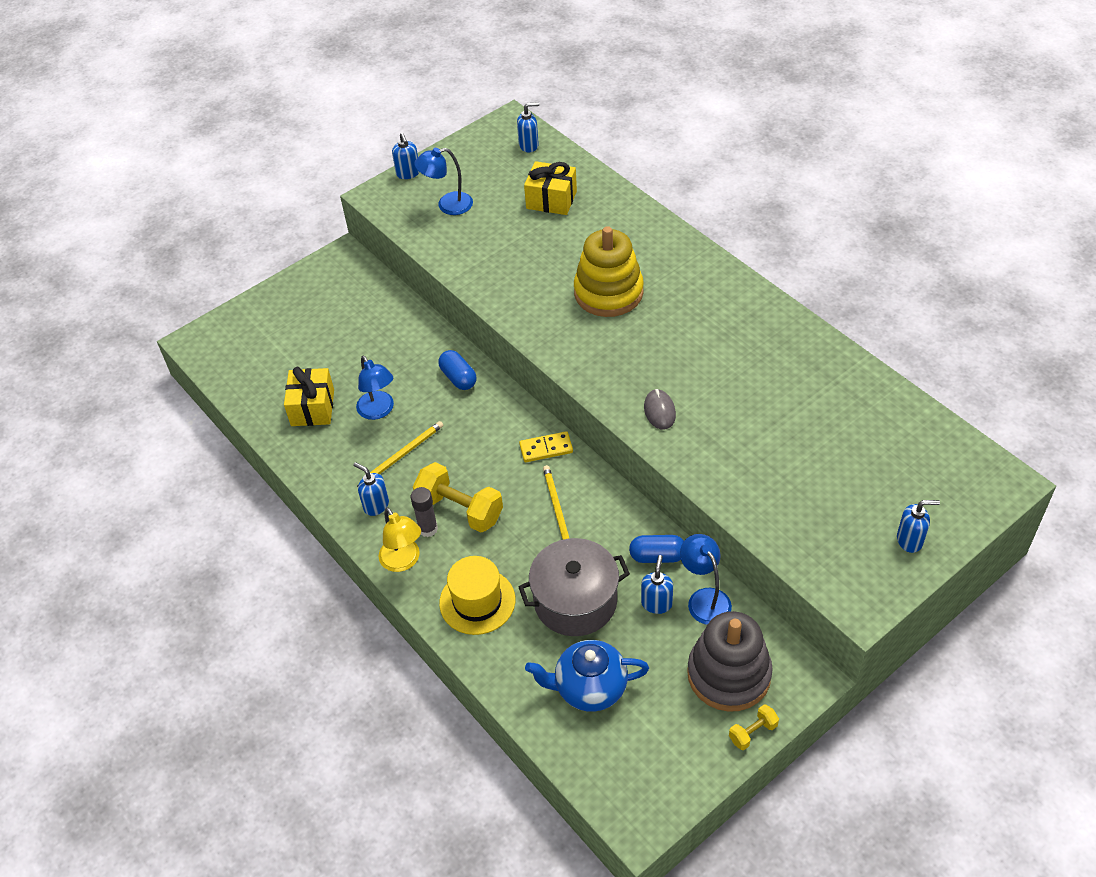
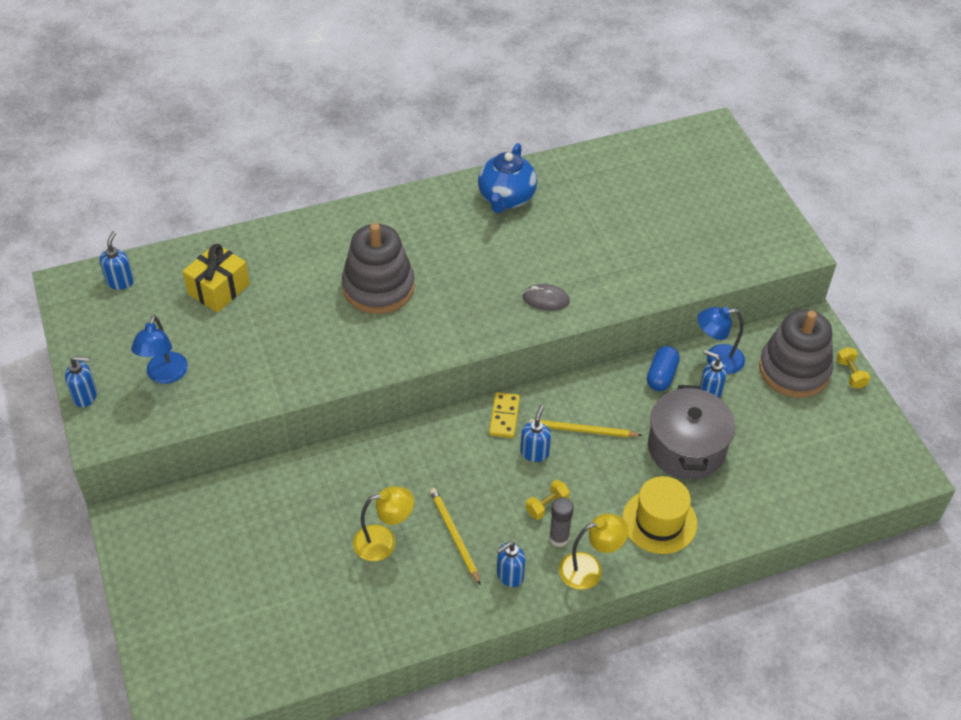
camera: 75 degrees left, 0 degrees up
yellow gift [284,367,334,426] -> none
blue lamp [356,355,394,420] -> yellow lamp [353,486,414,561]
yellow dumbbell [413,462,503,533] -> yellow dumbbell [526,480,570,520], size x0.50
blue capsule [438,350,477,390] -> none
blue teapot [525,640,649,712] -> blue teapot moved to [478,143,537,213]
yellow stacking toy [574,226,644,317] -> grey stacking toy [342,223,415,314]
blue soap dispenser [897,500,940,553] -> blue soap dispenser moved to [520,405,551,462]

